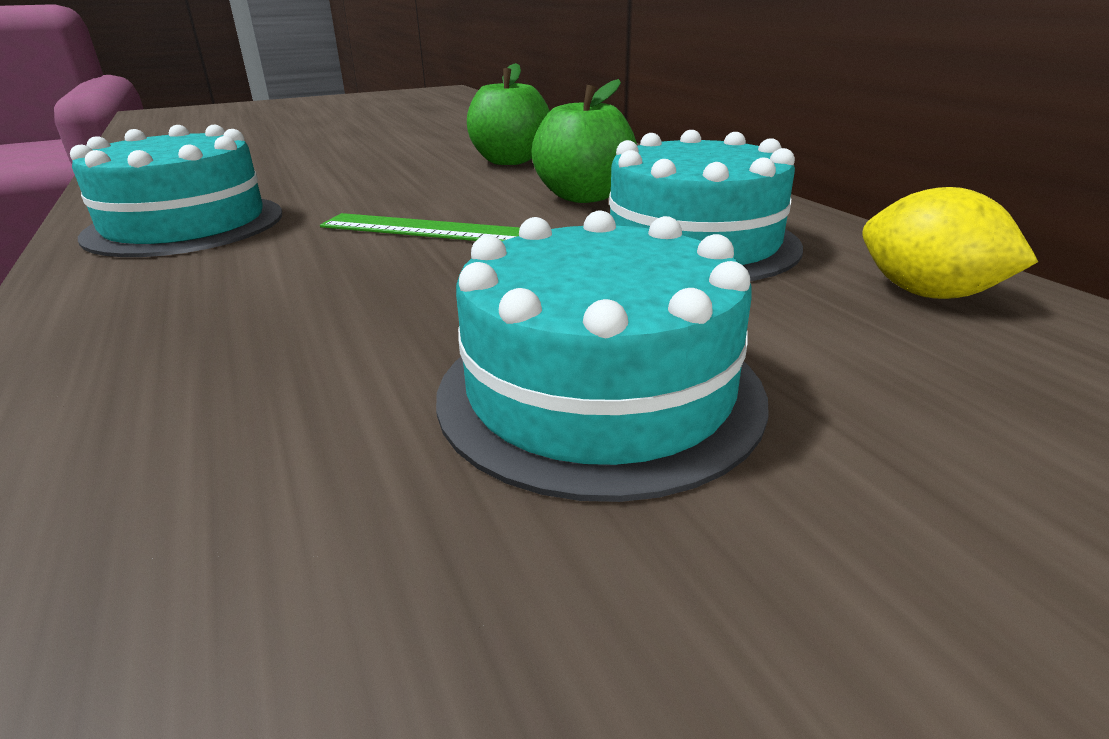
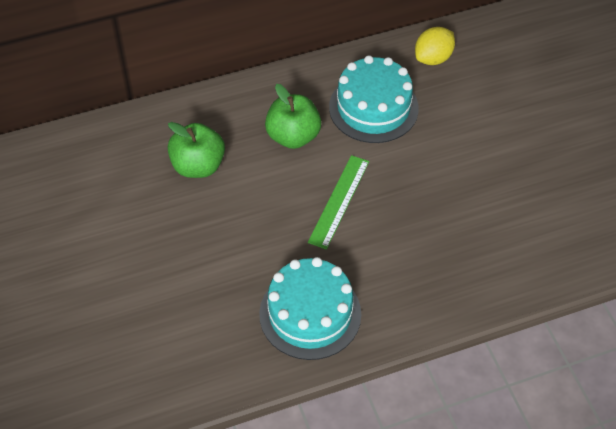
camera: 85 degrees left, 25 degrees up
turquoise cake [436,210,769,502] -> none

